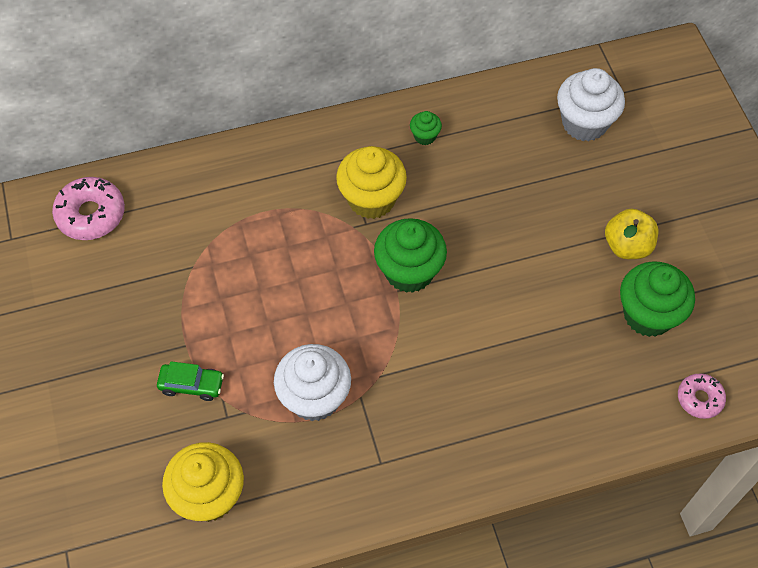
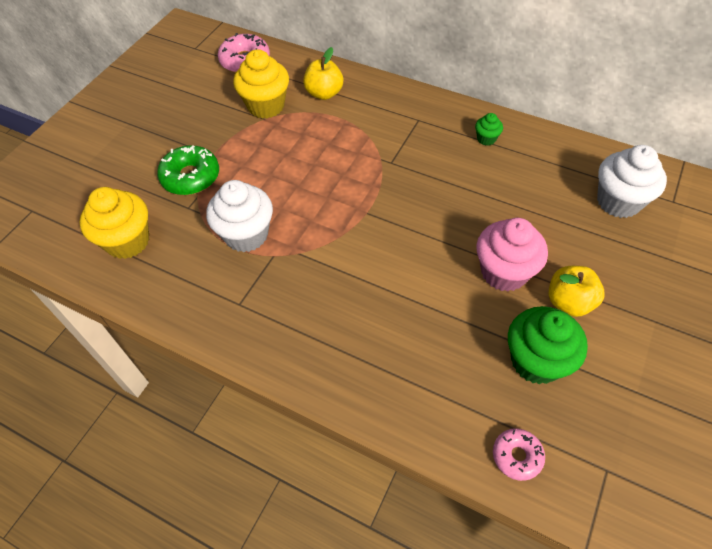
camera: 45 degrees right, 5 degrees down
green car [157,361,224,401] -> green donut [157,145,219,195]
yellow cupcake [336,146,407,219] -> yellow cupcake moved to [233,49,289,119]
green cupcake [374,218,447,293] -> none
none -> yellow apple [303,47,343,100]
none -> pink cupcake [476,218,548,292]

